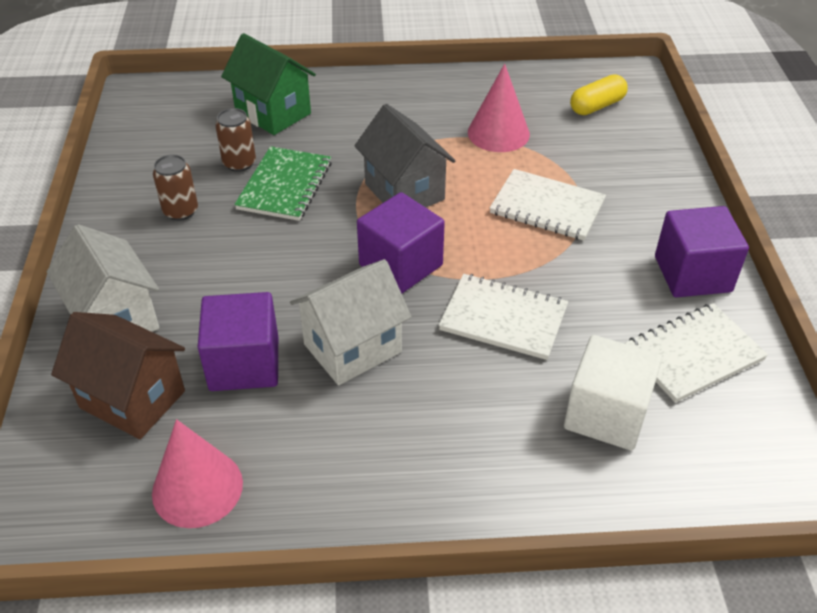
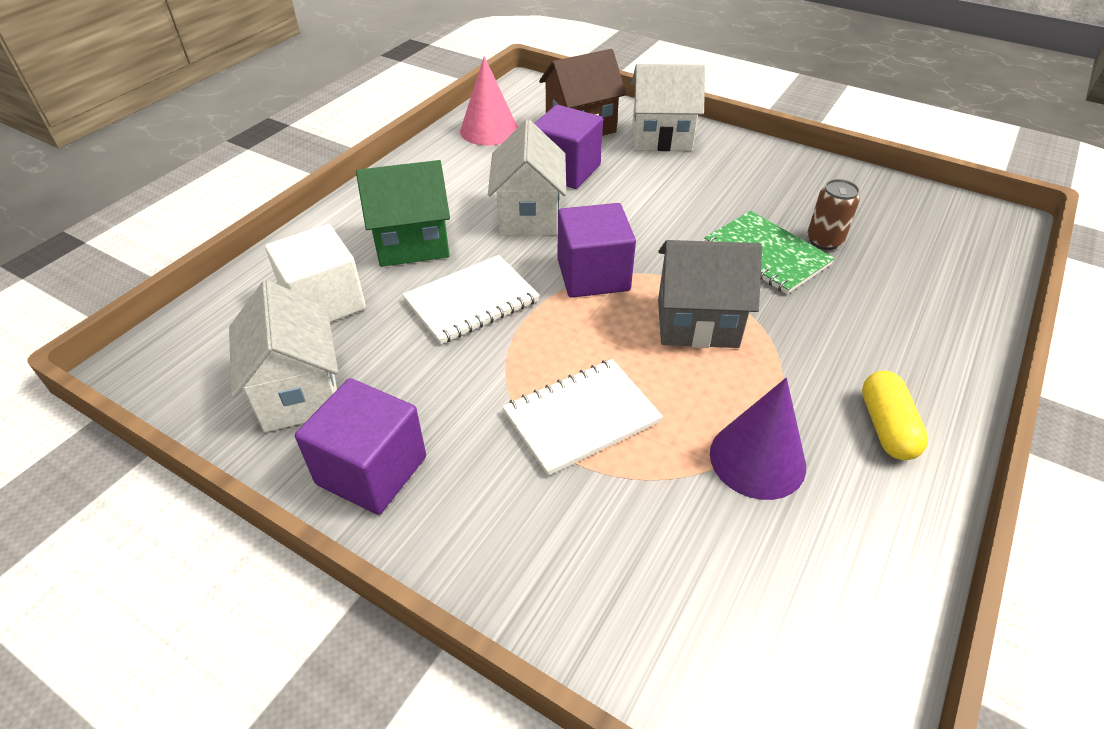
camera: 125 degrees right, 0 degrees up
brown can [153,154,198,221] -> none
green house [221,33,316,135] -> green house moved to [356,160,450,267]
pink cone [468,64,530,152] -> purple cone [710,378,806,500]
yellow capsule [570,74,628,115] -> yellow capsule moved to [862,371,928,460]
white notebook [625,303,768,403] -> white house [229,280,338,432]

